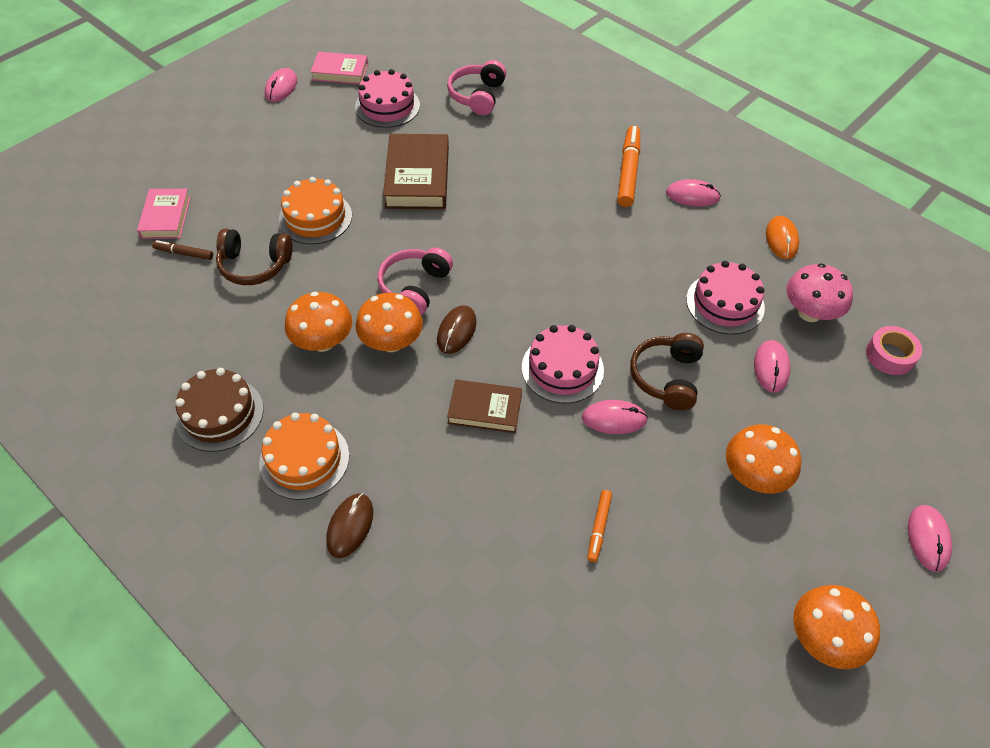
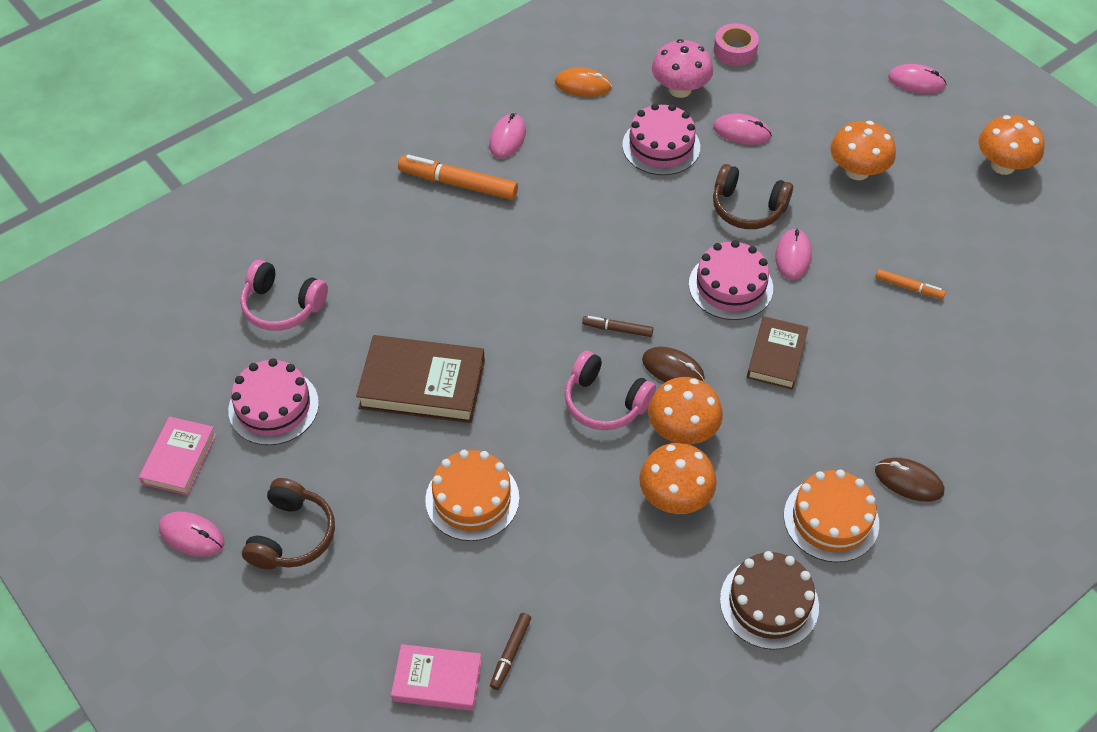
camera: 80 degrees left, 0 degrees up
brown headphones [216,229,293,285] -> brown headphones moved to [242,478,335,570]
none -> brown marker [582,316,653,337]

